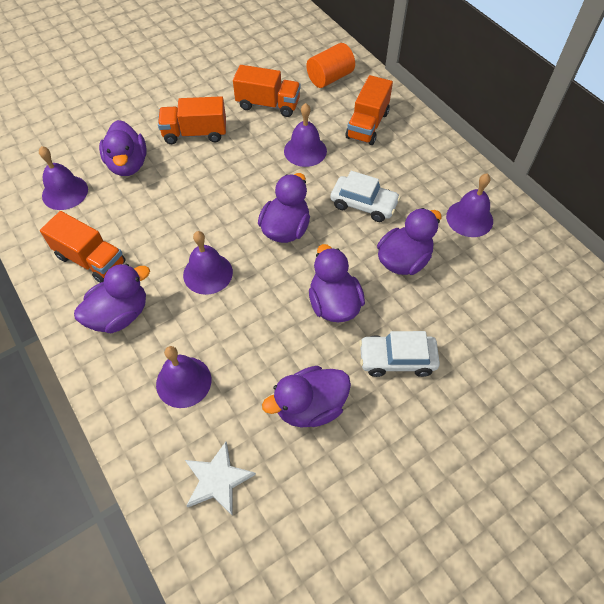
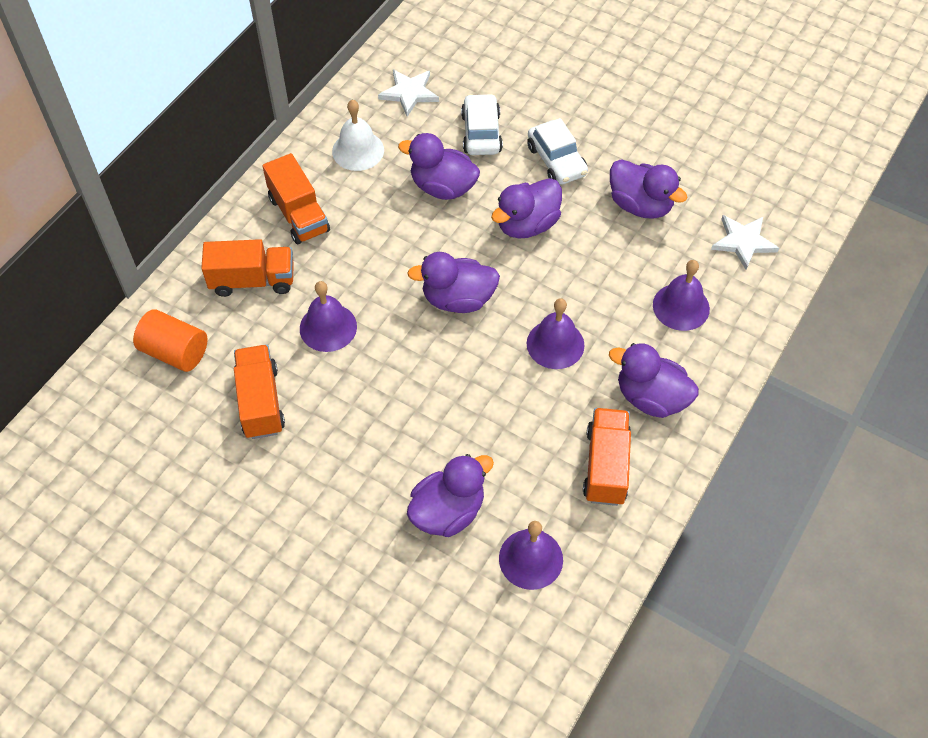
camera: 115 degrees left, 0 degrees up
orange truck [158,96,226,144] -> orange truck moved to [262,153,330,244]
white car [331,171,401,222] -> white car moved to [461,94,503,155]
purple bell [446,174,493,237] -> white bell [332,100,384,171]
none -> white star [378,69,439,117]

